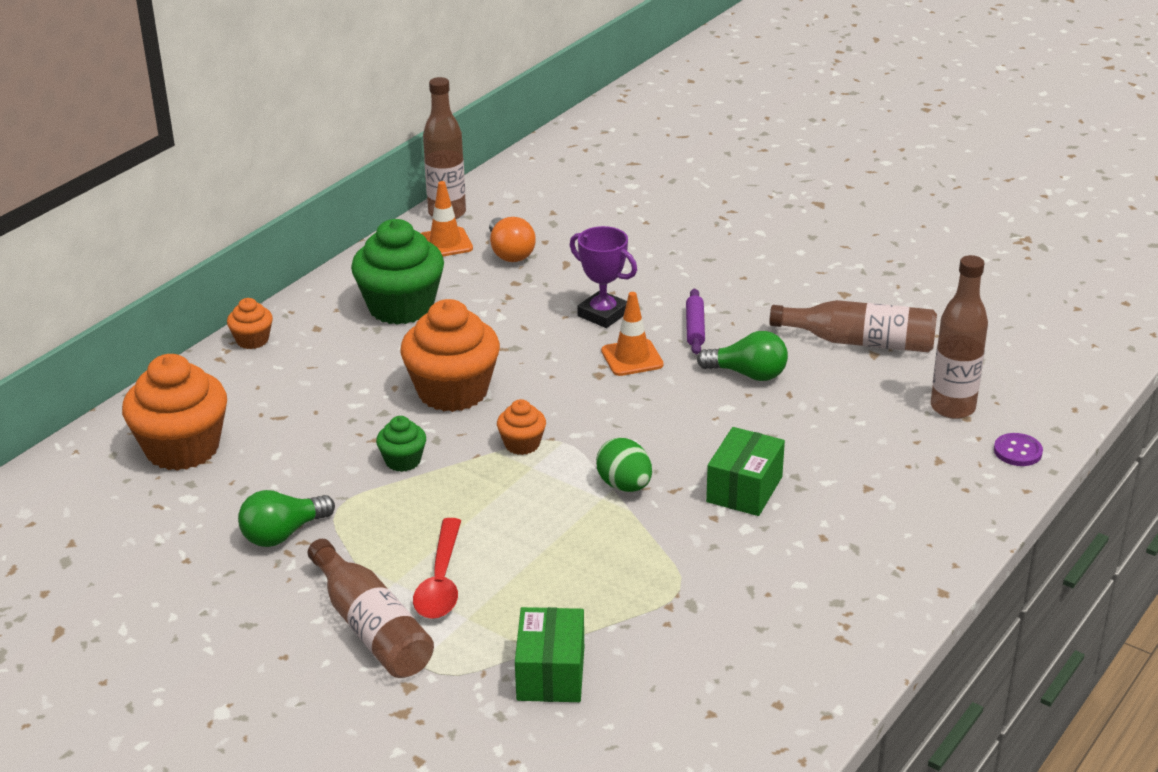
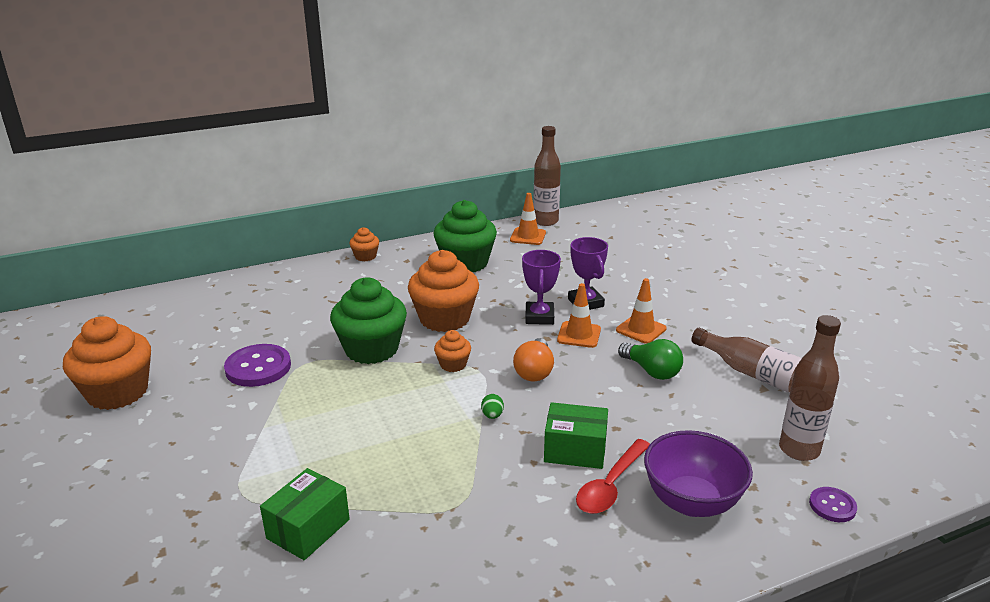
camera: 30 degrees right, 5 degrees down
orange cupcake [122,354,227,471] -> orange cupcake moved to [63,316,151,410]
green light bulb [238,490,335,547] -> purple button [224,344,291,387]
brown bottle [308,539,434,678] -> none
green cupcake [376,416,426,472] -> green cupcake [330,277,407,364], size x2.08
red spoon [413,518,461,619] -> red spoon moved to [576,439,650,514]
orange light bulb [489,217,536,262] -> orange light bulb moved to [513,338,554,381]
green egg [596,438,652,492] -> green egg [481,394,504,419], size x0.57
purple rolling pin [686,289,705,354] -> orange traffic cone [616,278,667,344]
green box [706,427,785,516] -> green box turned 45 degrees clockwise [544,402,608,469]
none -> purple trophy [522,250,561,325]
none -> purple bowl [644,430,753,517]

